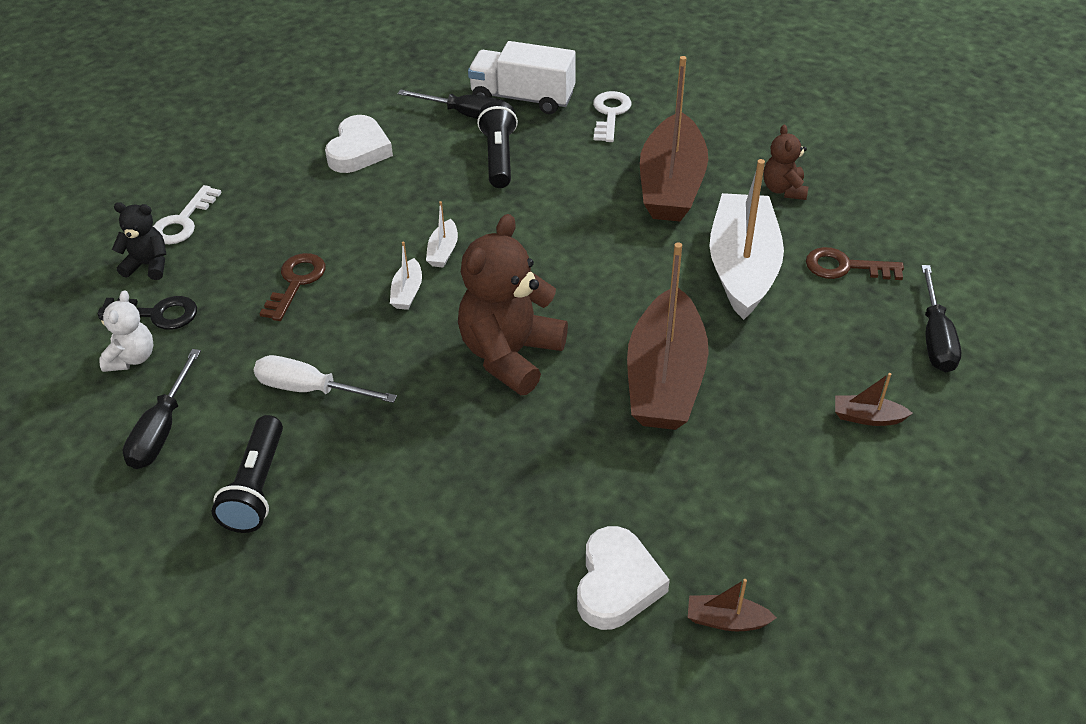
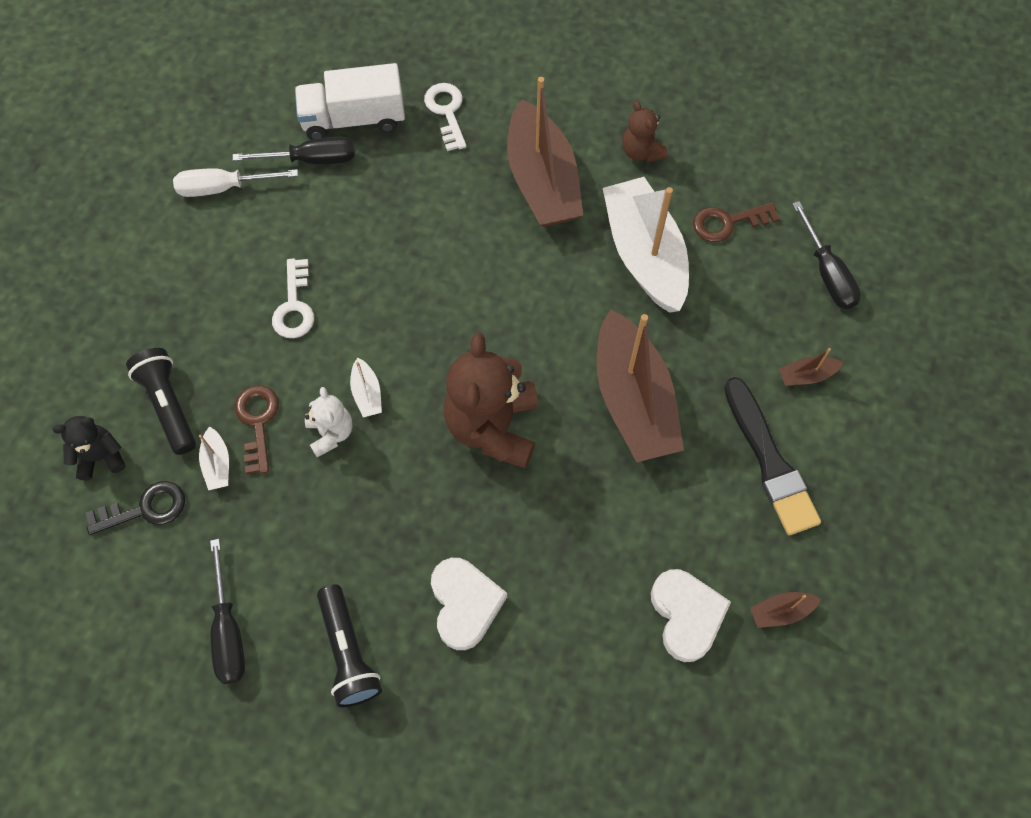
camera: 25 degrees left, 20 degrees up
white teddy bear [99,290,154,372] -> white teddy bear moved to [305,387,352,457]
white key [153,185,221,244] -> white key moved to [272,258,314,338]
white screwdriver [254,355,397,403] -> white screwdriver moved to [173,168,298,197]
white heart [325,115,393,173] -> white heart moved to [431,558,507,650]
white boat [426,201,458,268] -> white boat moved to [199,426,229,490]
black flashlight [477,101,518,188] -> black flashlight moved to [126,348,196,455]
none -> black brush [724,377,821,535]

